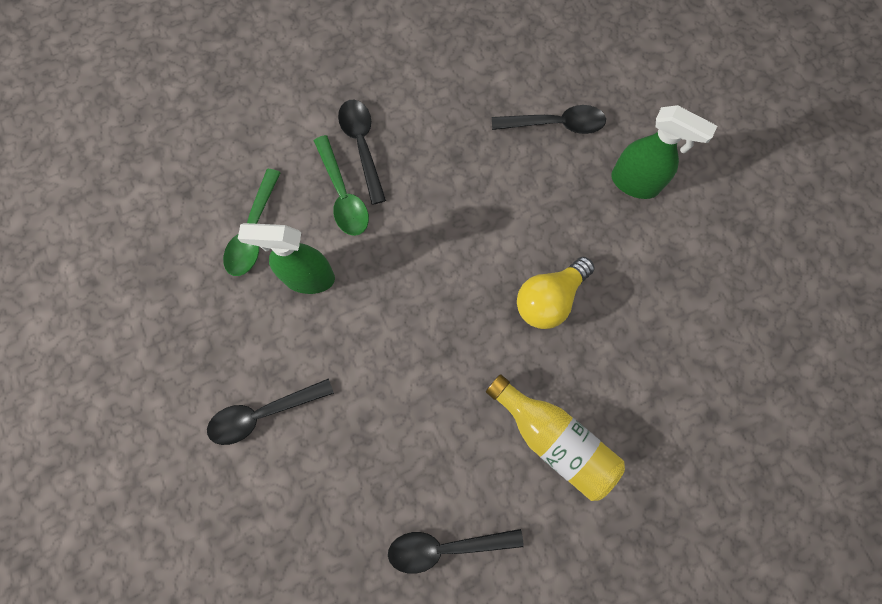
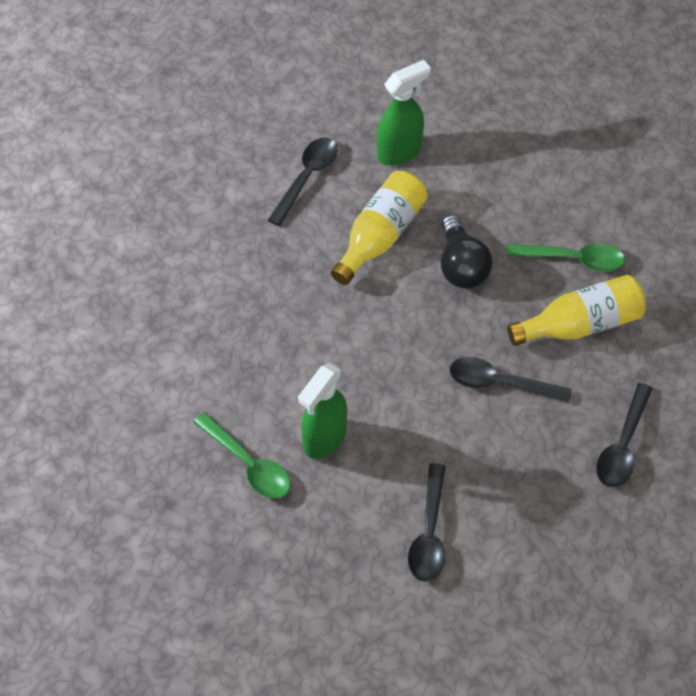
camera: 60 degrees left, 15 degrees down
green spoon [314,135,369,236] -> green spoon moved to [506,243,625,271]
black spoon [338,100,386,205] -> black spoon moved to [450,357,572,403]
yellow light bulb [517,257,594,329] -> black light bulb [441,215,492,289]
none -> yellow bottle [331,171,428,285]

